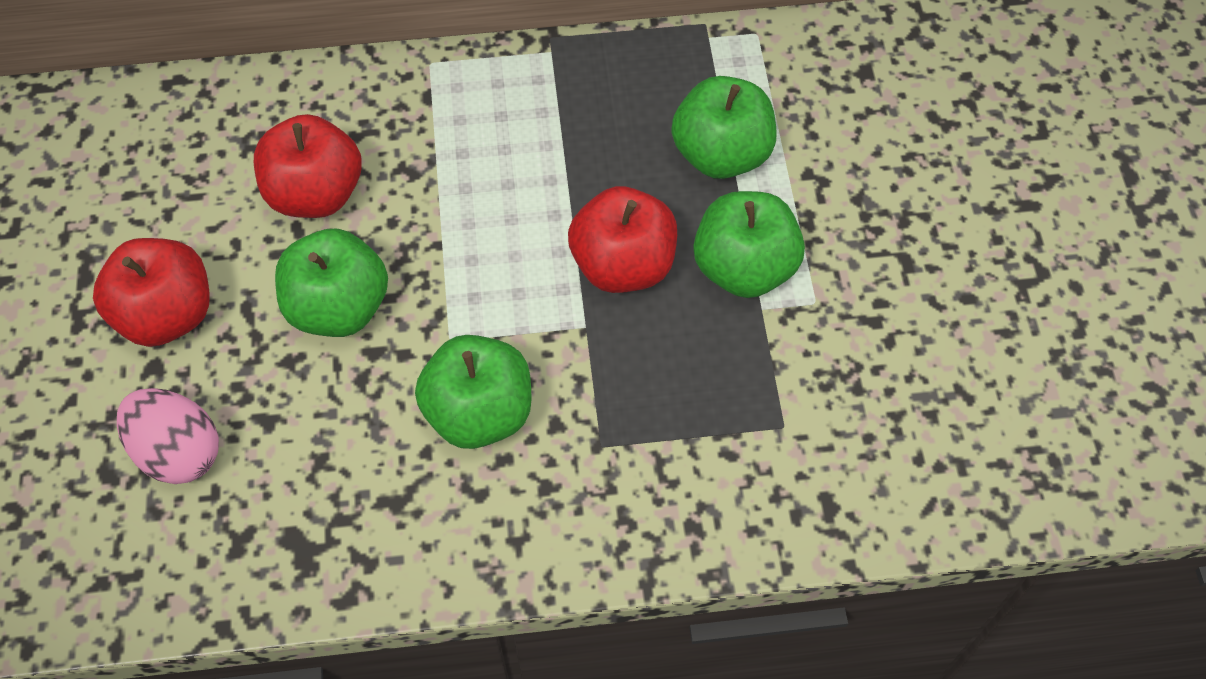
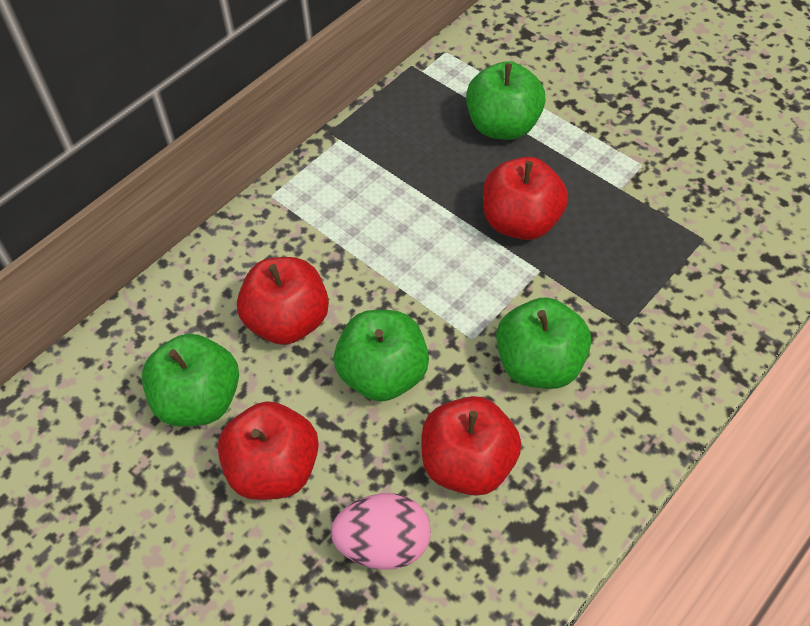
camera: 40 degrees left, 5 degrees down
green apple [694,191,805,298] -> green apple moved to [142,334,239,427]
none -> red apple [421,396,521,496]

